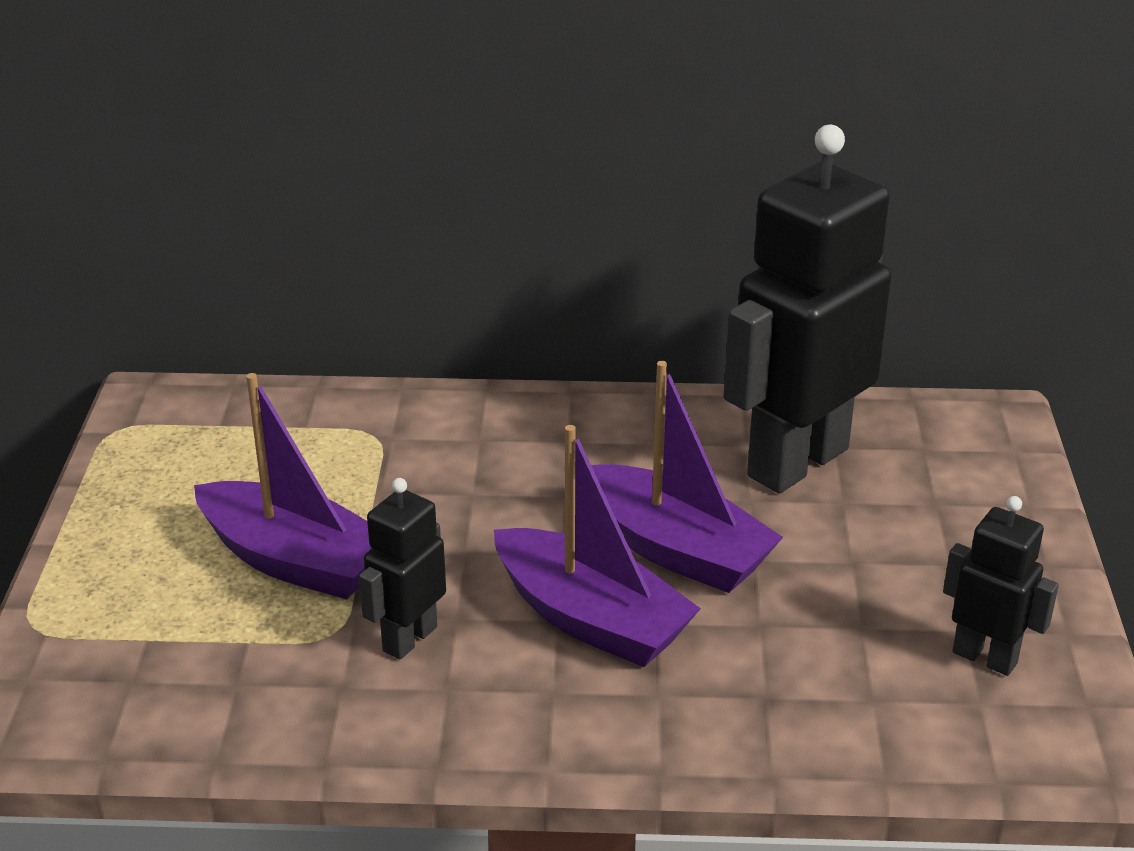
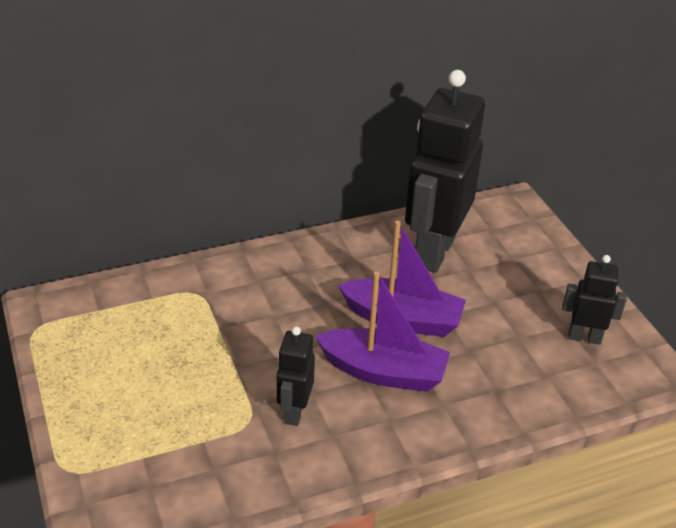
camera: 25 degrees left, 5 degrees up
purple boat [194,373,372,600] -> none

